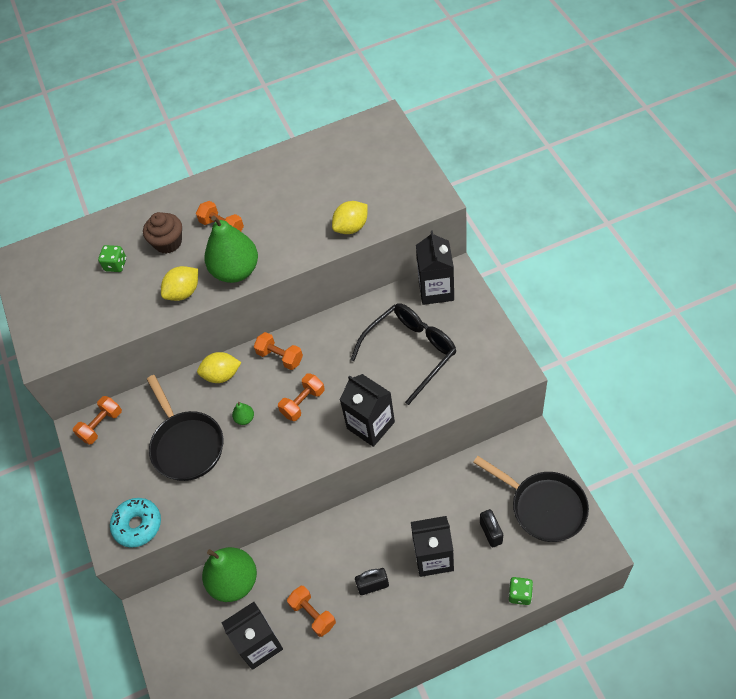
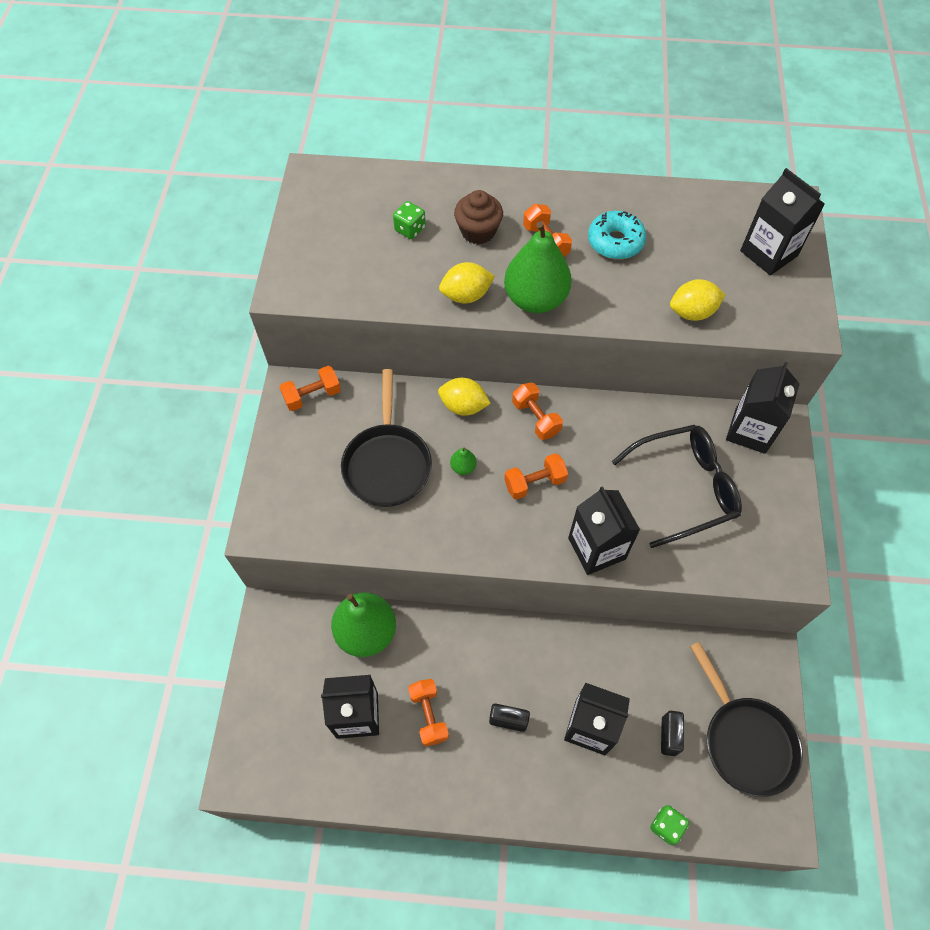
camera: 20 degrees right, 5 degrees up
turquoise donut [110,498,161,548] -> turquoise donut moved to [588,211,646,259]
none -> black carton [740,168,825,275]

